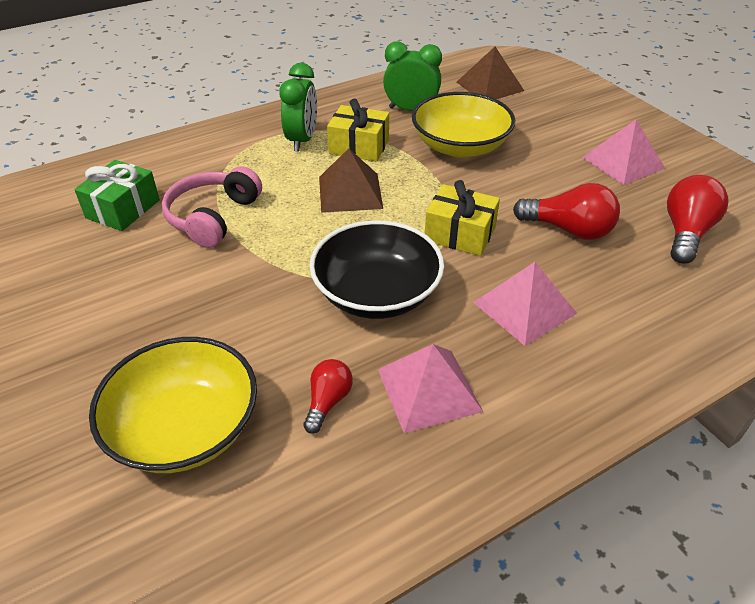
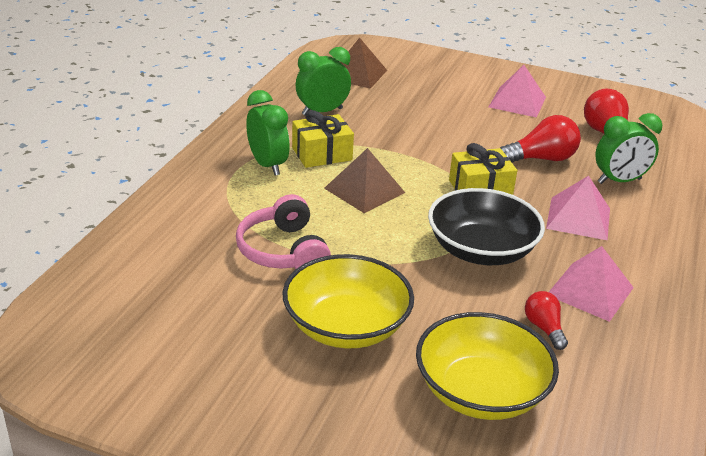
camera: 40 degrees left, 10 degrees down
green gift [74,160,160,231] -> none
yellow bowl [412,92,515,158] -> yellow bowl moved to [283,254,414,348]
none -> green clock [595,113,662,184]

